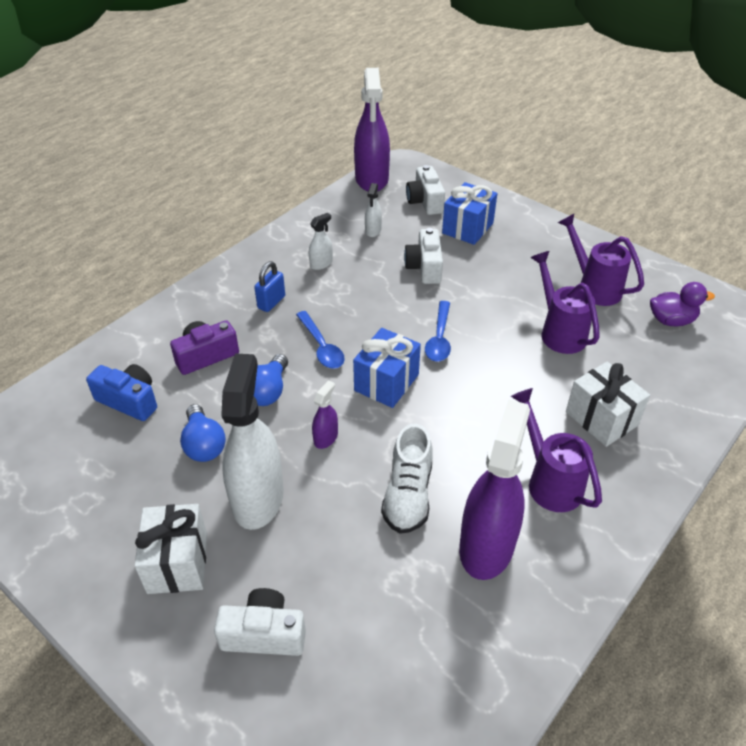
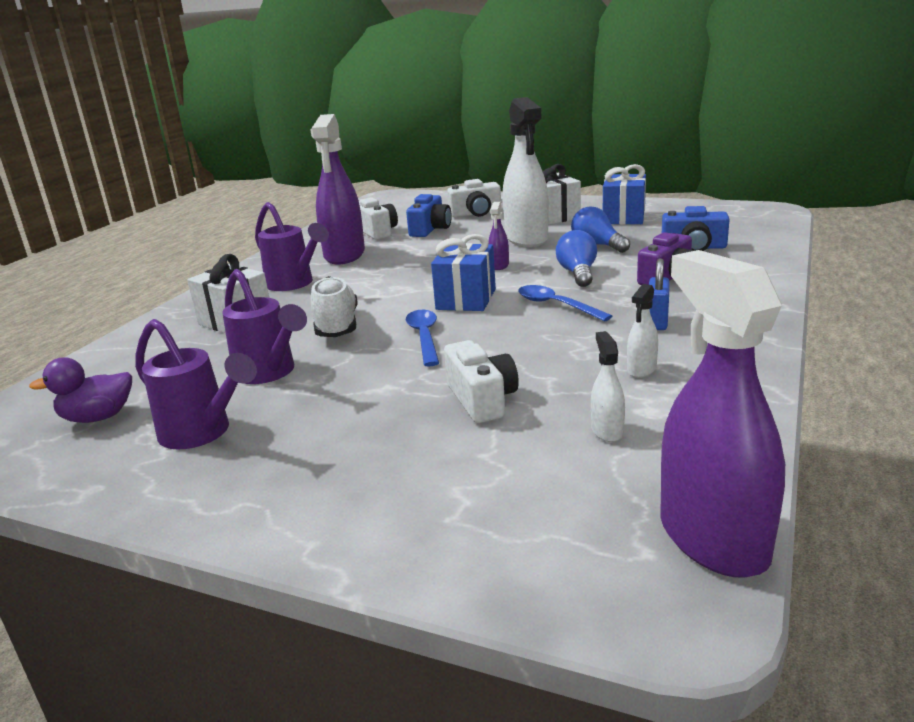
camera: 165 degrees right, 20 degrees down
white shoe [381,424,433,534] -> white shoe moved to [311,276,358,337]
white camera [406,165,445,215] -> white camera moved to [359,197,398,240]
blue gift [442,182,497,245] -> blue gift moved to [603,164,646,224]
none -> blue camera [406,194,452,237]

